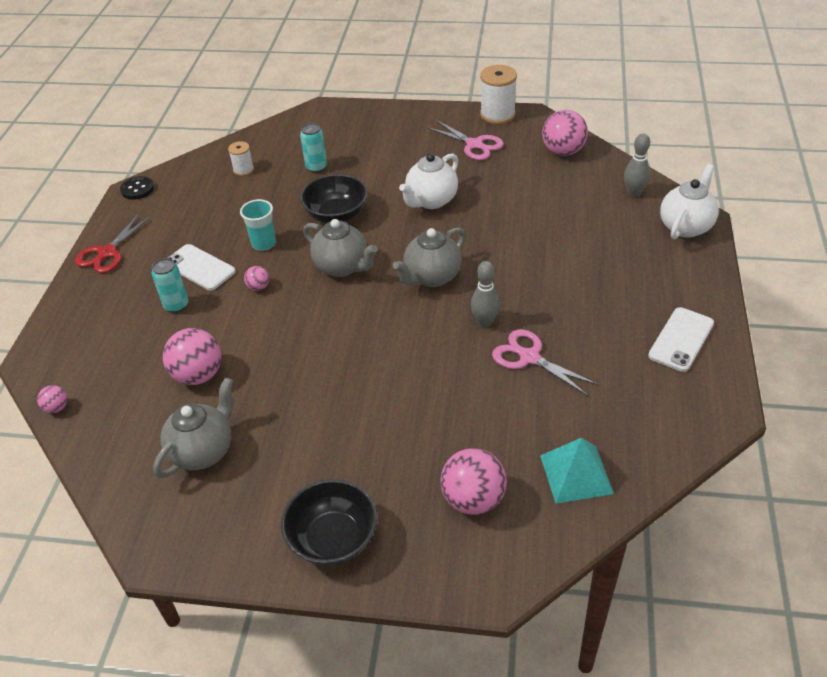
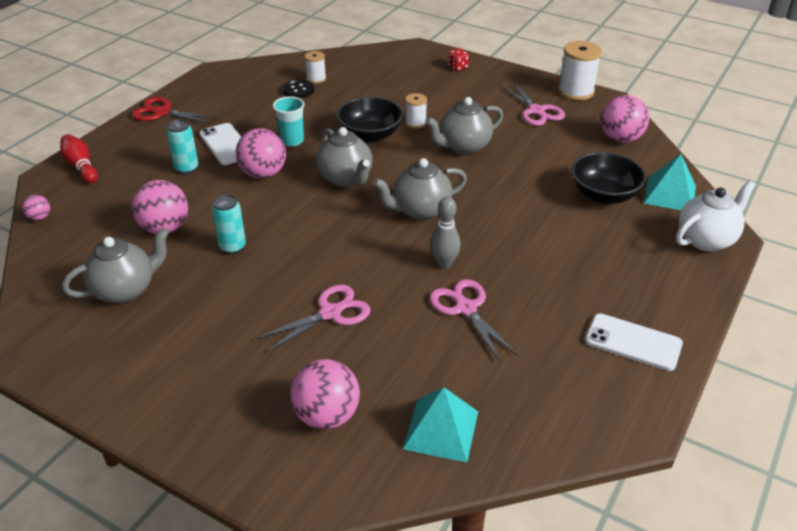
camera: 20 degrees right, 5 degrees down
red scissors [75,213,152,273] -> red scissors turned 60 degrees clockwise [132,97,219,124]
black button [120,176,154,200] -> black button moved to [283,79,314,98]
pink ball [244,266,269,291] -> pink ball [236,128,286,179], size x2.07
black bowl [281,479,377,566] -> black bowl moved to [571,152,646,204]
turquoise can [300,123,327,173] -> turquoise can moved to [212,194,246,254]
white teapot [399,153,458,209] -> grey teapot [425,97,503,155]
grey bowling pin [624,133,650,197] -> turquoise pyramid [644,154,696,210]
white phone [648,307,714,372] -> white phone turned 60 degrees clockwise [585,313,683,371]
none -> red bowling pin [60,134,98,183]
none -> pink scissors [256,285,371,353]
none -> white spool [405,93,427,128]
none -> red dice [448,48,469,71]

